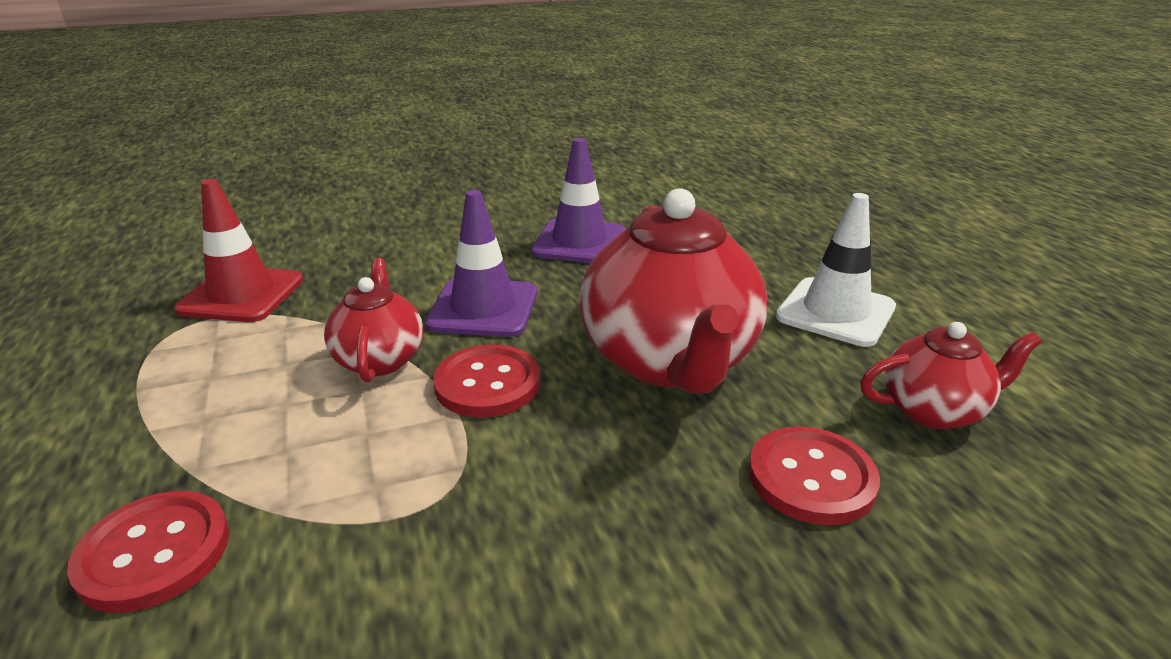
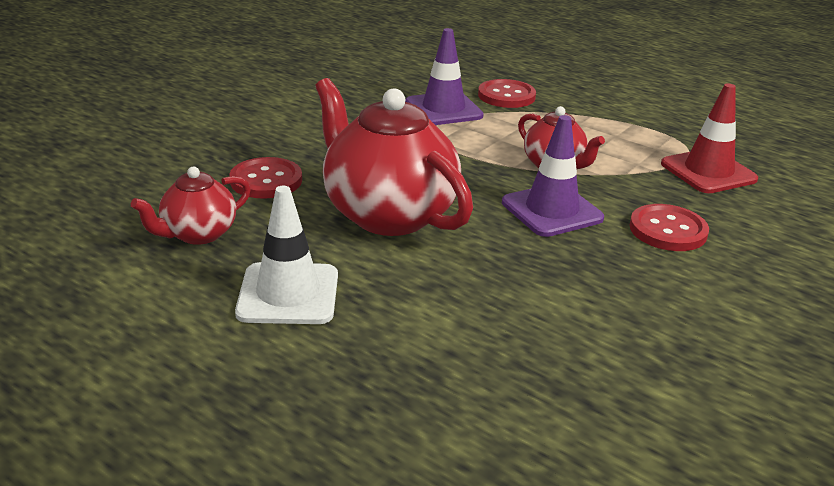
camera: 145 degrees right, 0 degrees up
red button [433,345,540,417] -> red button moved to [630,204,709,251]
purple traffic cone [531,138,626,263] -> purple traffic cone moved to [405,28,484,125]

